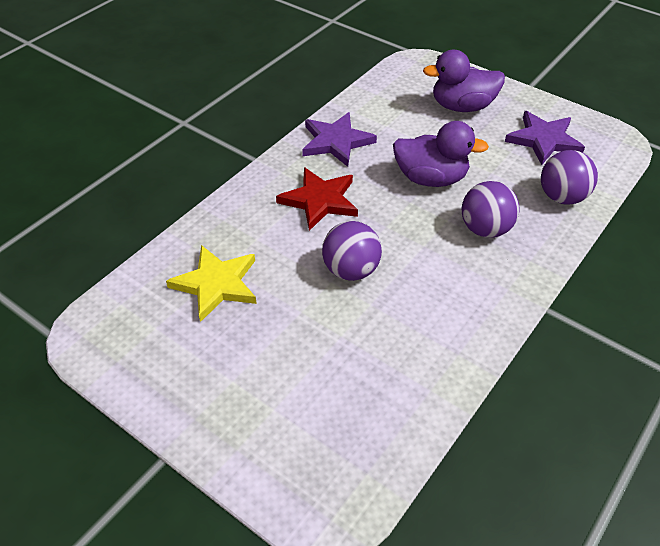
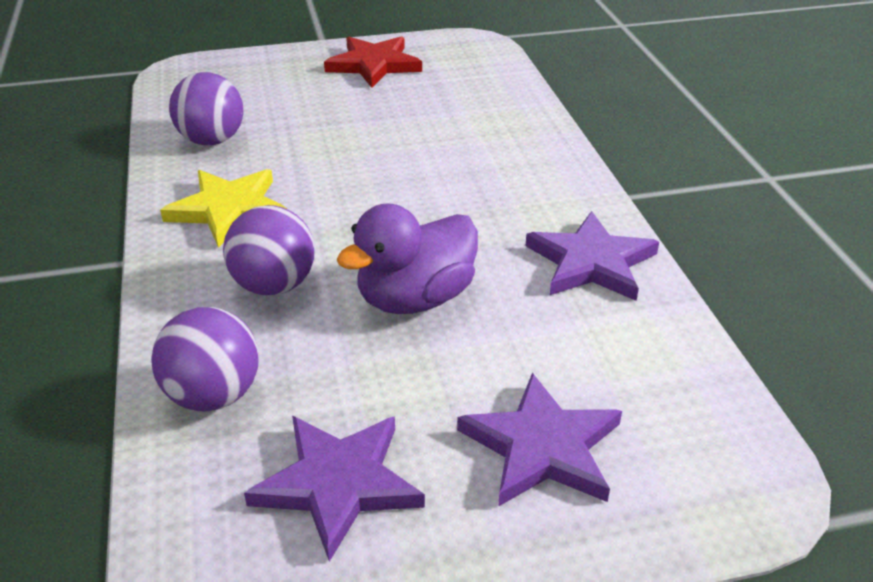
camera: 130 degrees right, 10 degrees down
yellow star [166,245,257,322] -> yellow star moved to [160,169,287,248]
red star [276,167,358,231] -> red star moved to [324,36,422,88]
purple ball [322,221,382,281] -> purple ball moved to [169,72,243,145]
purple duck [423,50,505,112] -> purple star [457,373,622,507]

